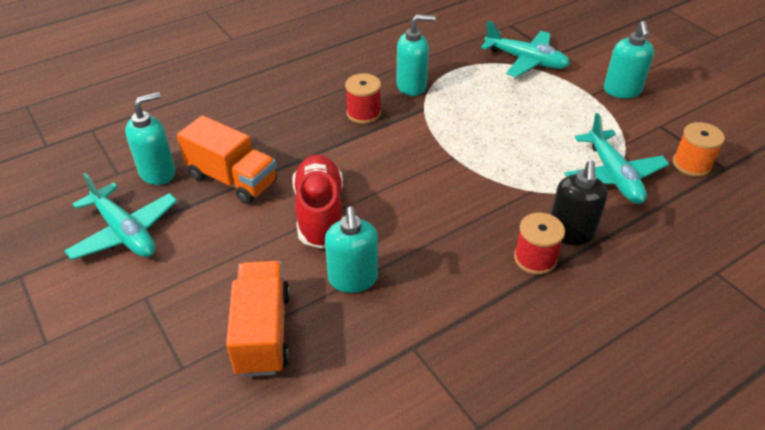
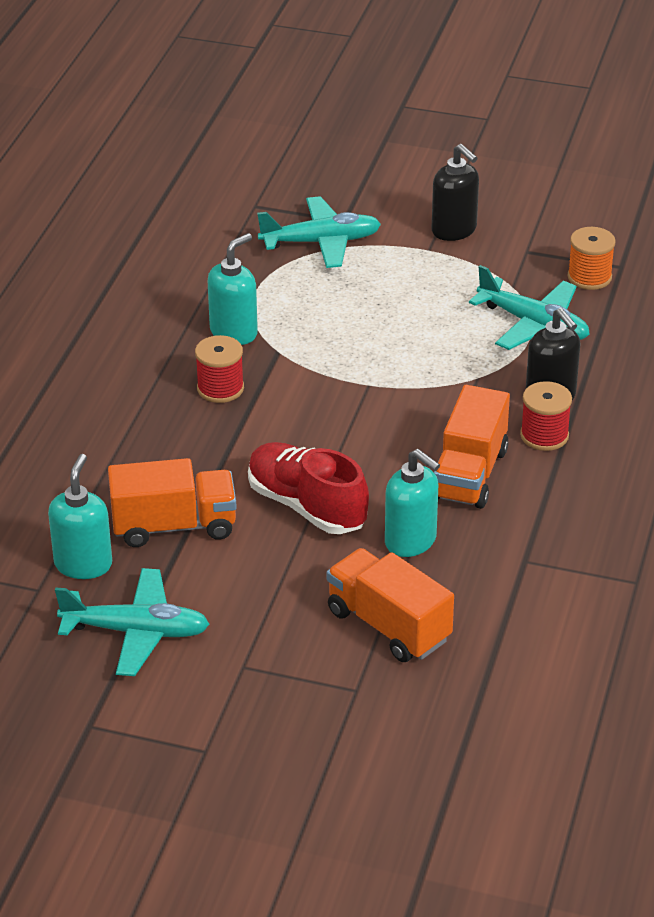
camera: 40 degrees left, 5 degrees down
turquoise soap dispenser [604,21,654,99] -> black soap dispenser [432,144,479,241]
none -> orange truck [434,385,510,509]

